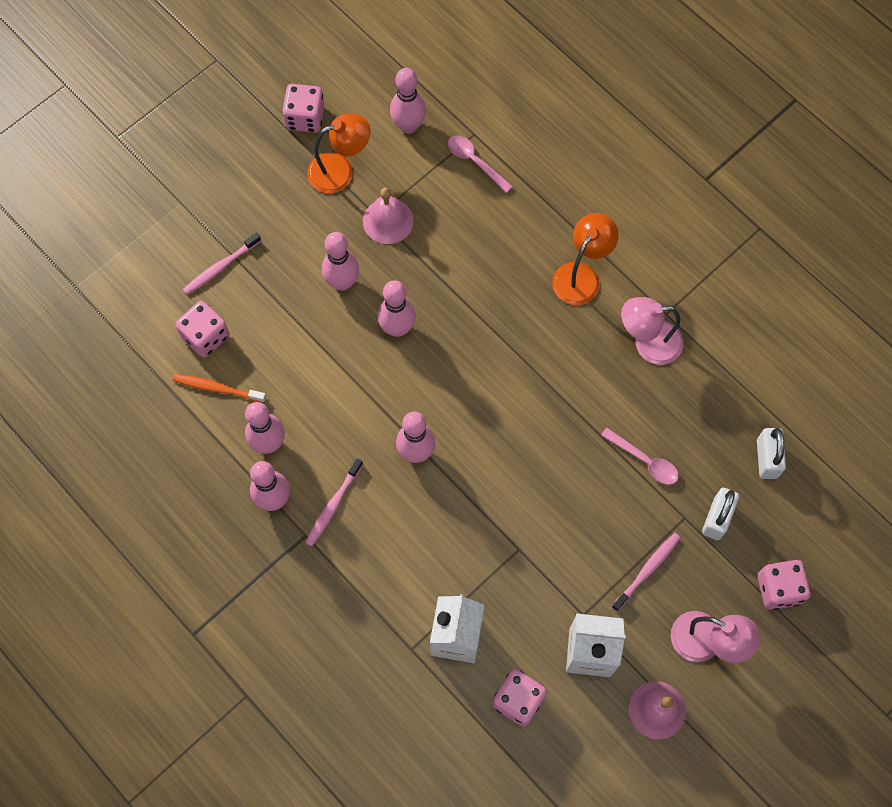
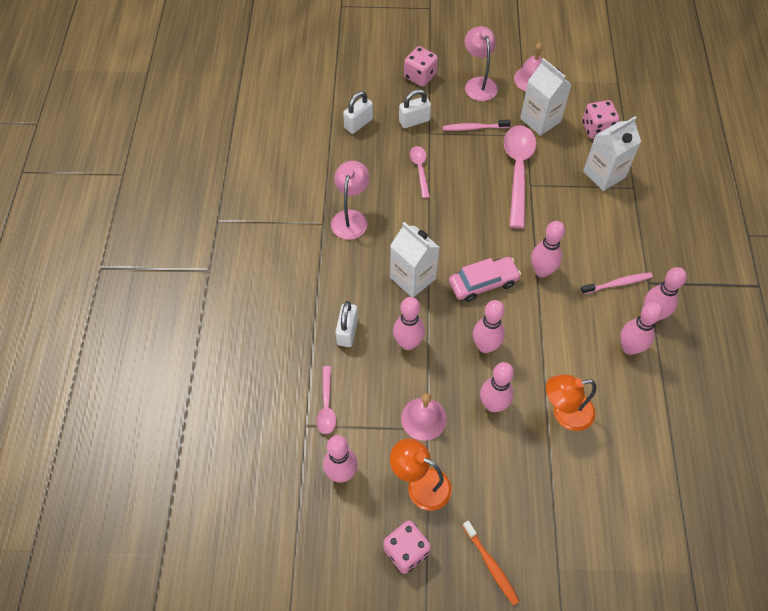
camera: 135 degrees left, 10 degrees down
orange toothbrush [172,374,266,403] -> orange toothbrush moved to [463,521,520,605]
pink dice [176,301,229,358] -> none
pink toothbrush [183,232,261,295] -> none
orange lamp [552,213,619,305] -> orange lamp moved to [546,374,596,431]
pink lamp [621,297,683,365] -> pink lamp turned 120 degrees counterclockwise [331,161,370,240]
none -> white padlock [335,301,358,347]
none -> white carton [390,222,440,297]
none -> pink bowling pin [393,297,425,350]
none -> pink car [449,257,521,302]
none -> pink spoon [504,125,536,229]

